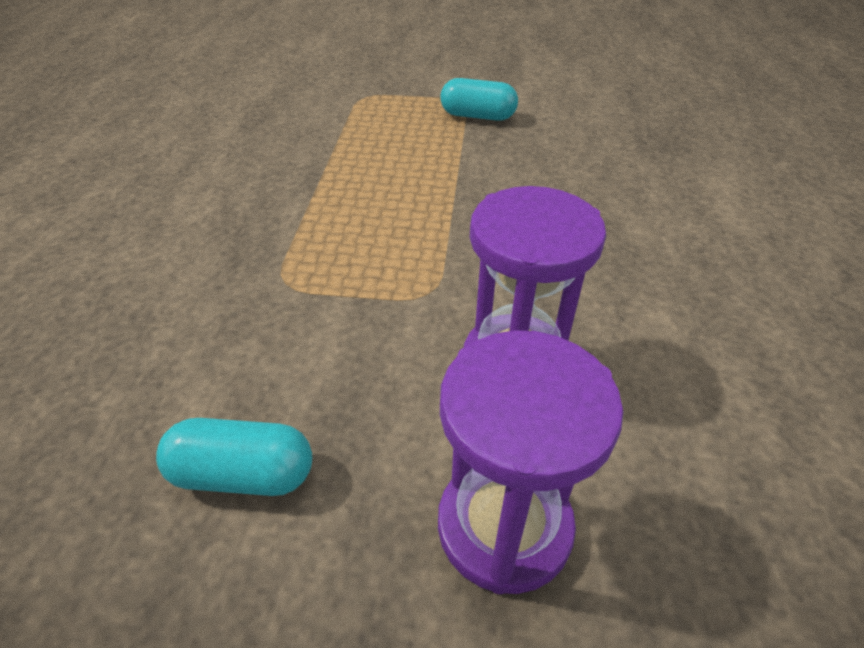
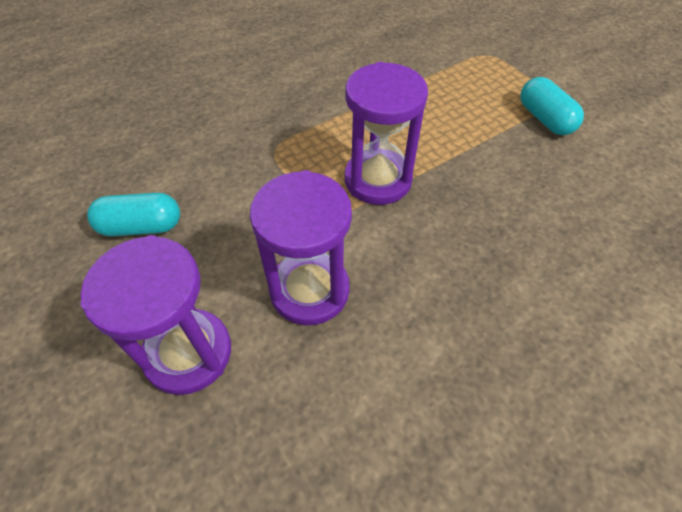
camera: 50 degrees right, 10 degrees up
turquoise capsule [156,418,312,496] -> turquoise capsule turned 60 degrees counterclockwise [87,193,180,236]
none -> purple hourglass [345,62,428,205]

